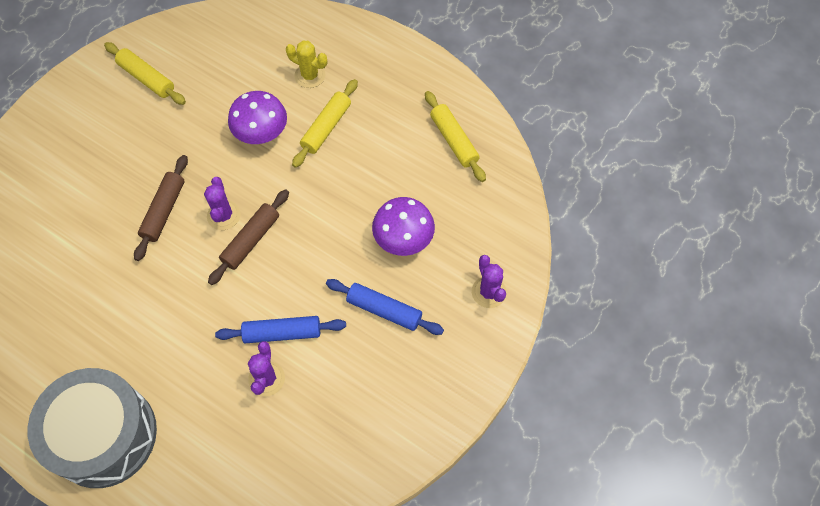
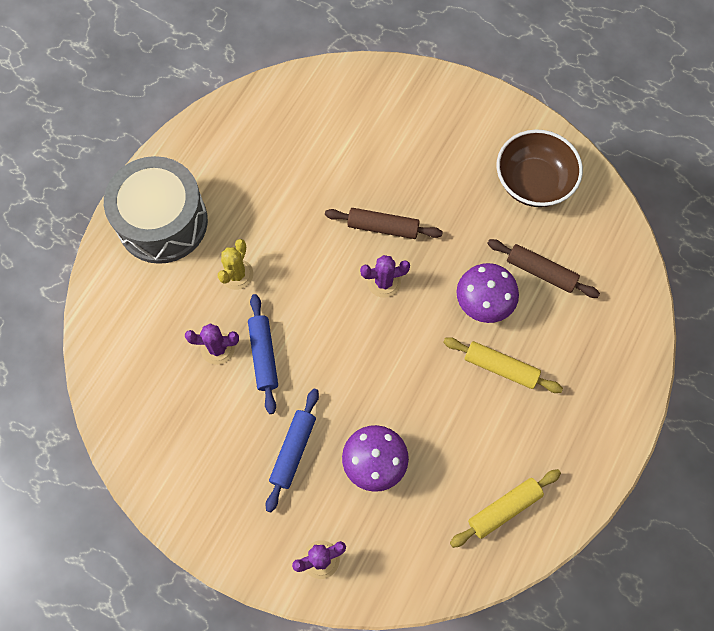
camera: 85 degrees right, 5 degrees up
yellow rolling pin [104,42,186,105] -> brown bowl [497,129,583,207]
brown rolling pin [208,189,289,285] -> brown rolling pin moved to [487,239,600,298]
yellow cactus [286,40,327,88] -> yellow cactus moved to [218,239,253,290]

